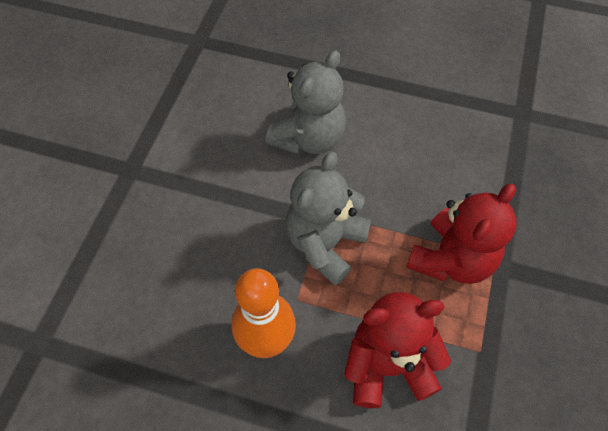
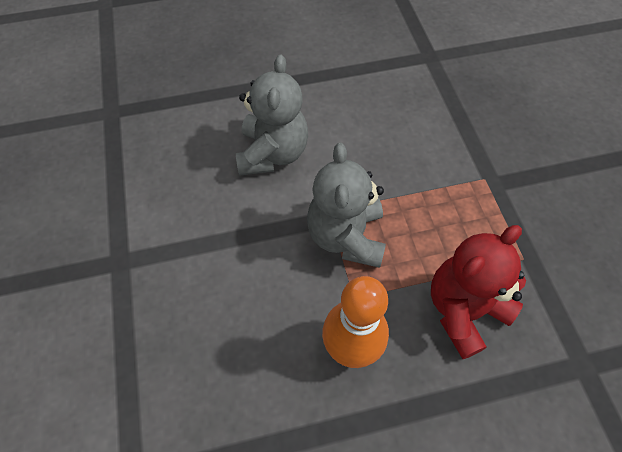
camera: 30 degrees left, 0 degrees up
red teddy bear [406,183,516,284] -> none

